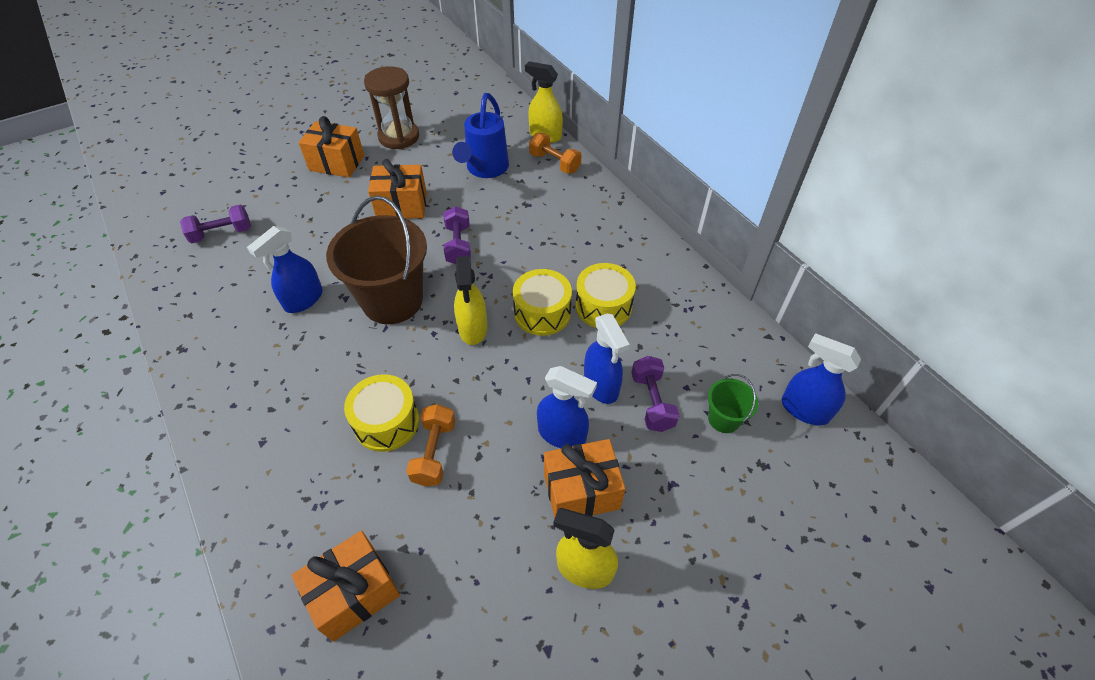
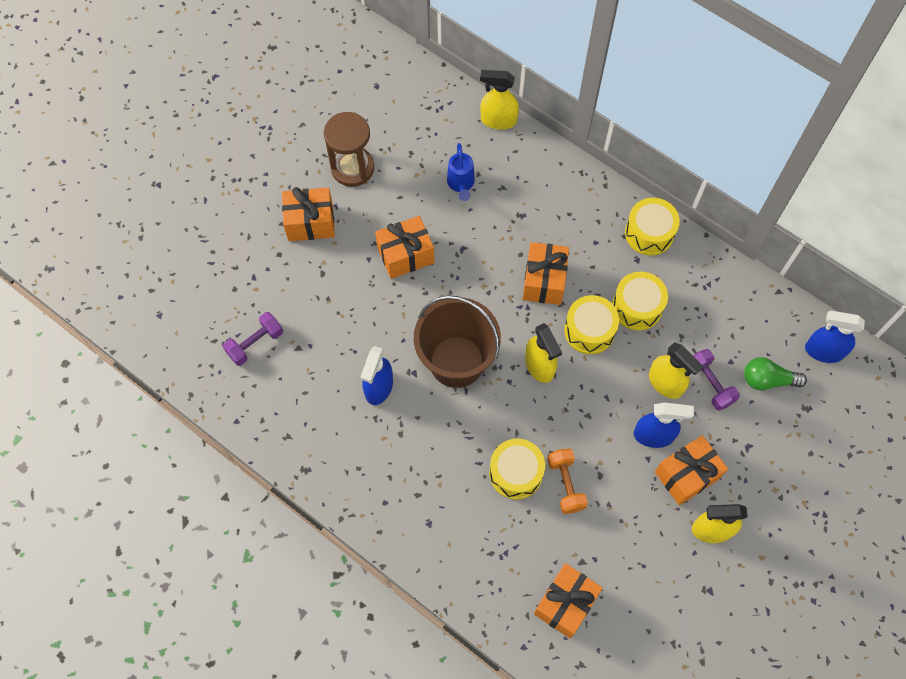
camera: 20 degrees left, 15 degrees up
purple dumbbell [444,206,471,264] -> none
blue watering can [452,93,509,178] -> blue watering can [447,143,475,201], size x0.64
orange dumbbell [529,133,581,174] -> none
blue spray bottle [584,314,630,404] -> yellow spray bottle [649,342,703,399]
green bucket [708,374,758,433] -> green light bulb [744,357,807,390]
none -> orange gift [523,242,569,305]
none -> yellow drum [625,198,680,256]

